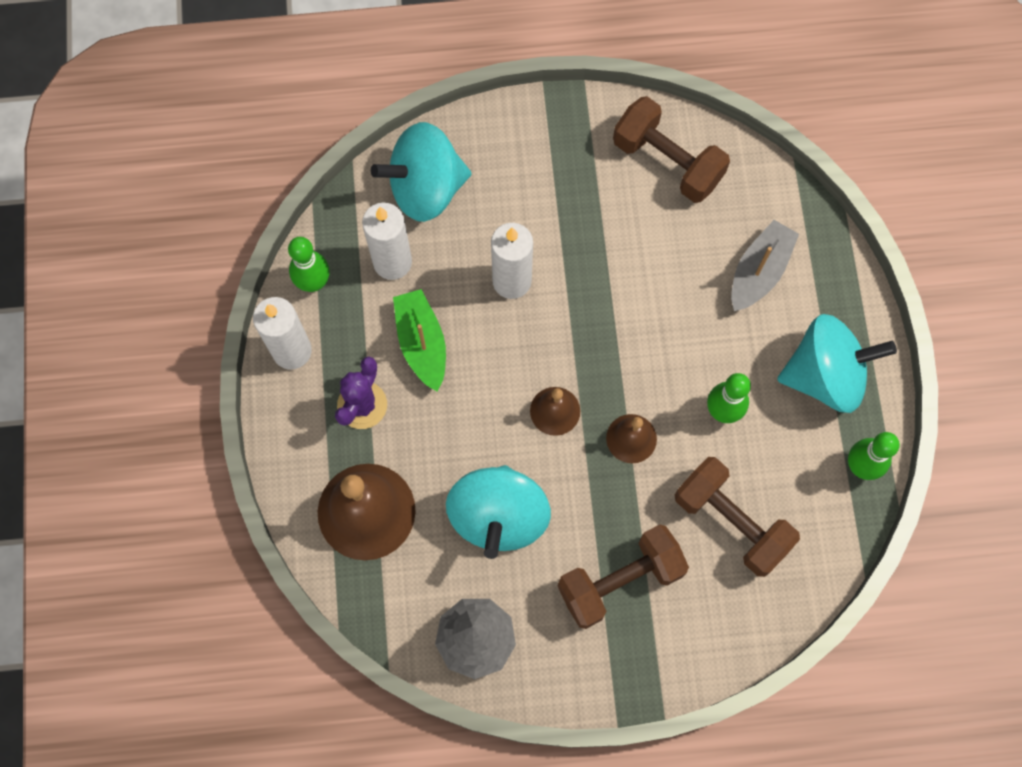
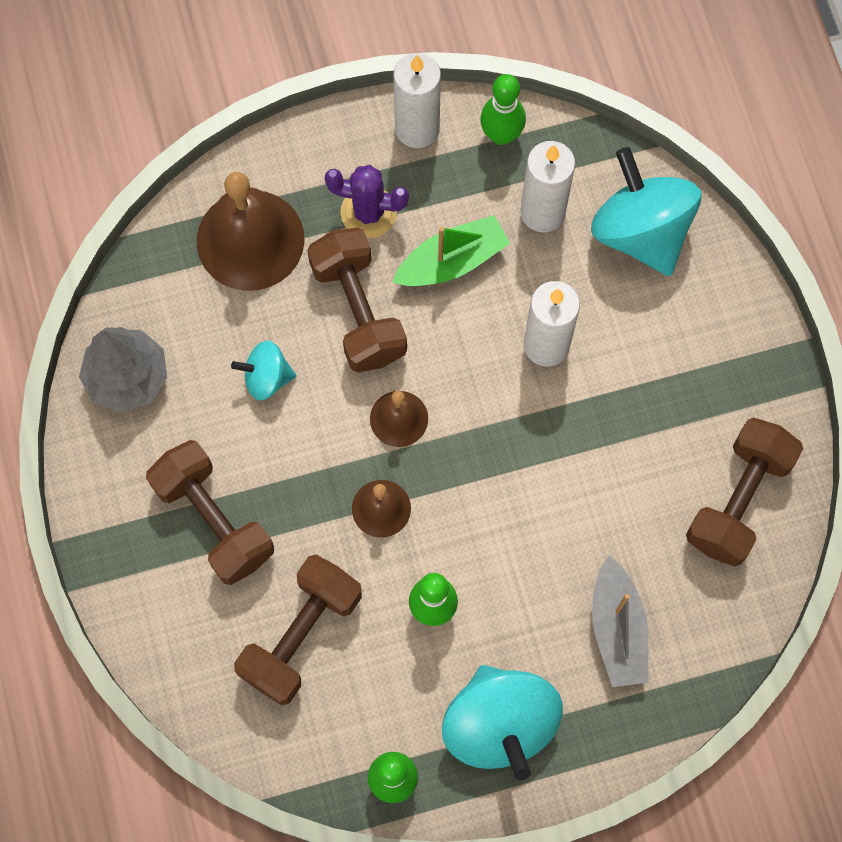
camera: 80 degrees right, 0 degrees up
turquoise spinning top [446,465,551,559] -> turquoise spinning top [231,341,296,401], size x0.52
grey boat [731,220,799,311] -> grey boat turned 60 degrees clockwise [592,556,648,687]
none -> brown dumbbell [307,228,407,372]

